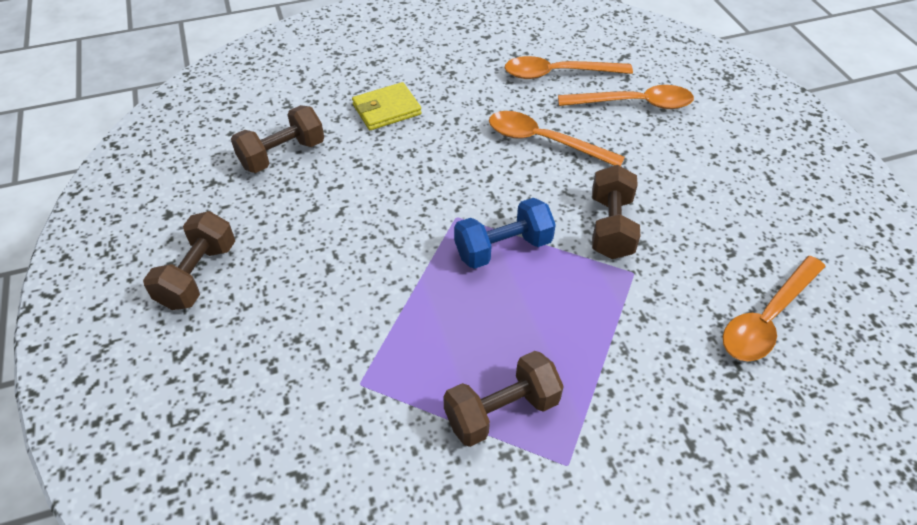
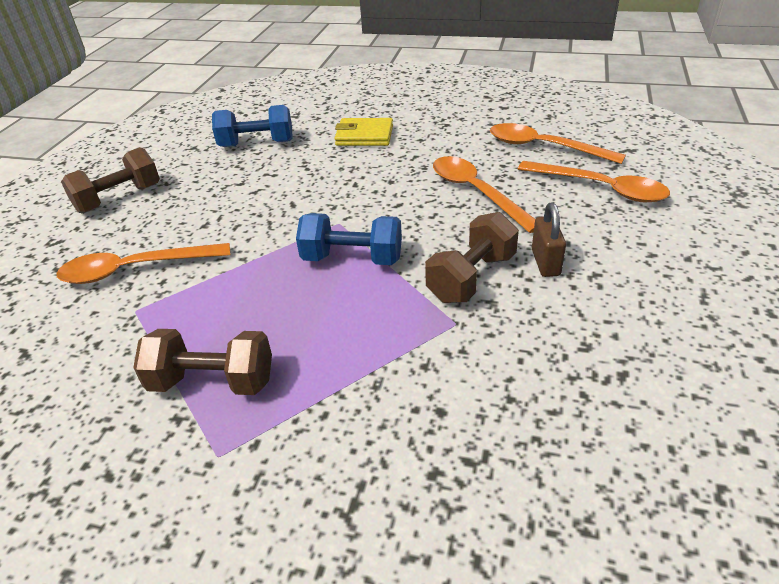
camera: 35 degrees right, 10 degrees down
brown dumbbell [231,105,324,173] -> blue dumbbell [212,105,293,147]
orange spoon [723,256,826,361] -> orange spoon moved to [56,243,230,284]
none -> brown padlock [532,203,566,277]

